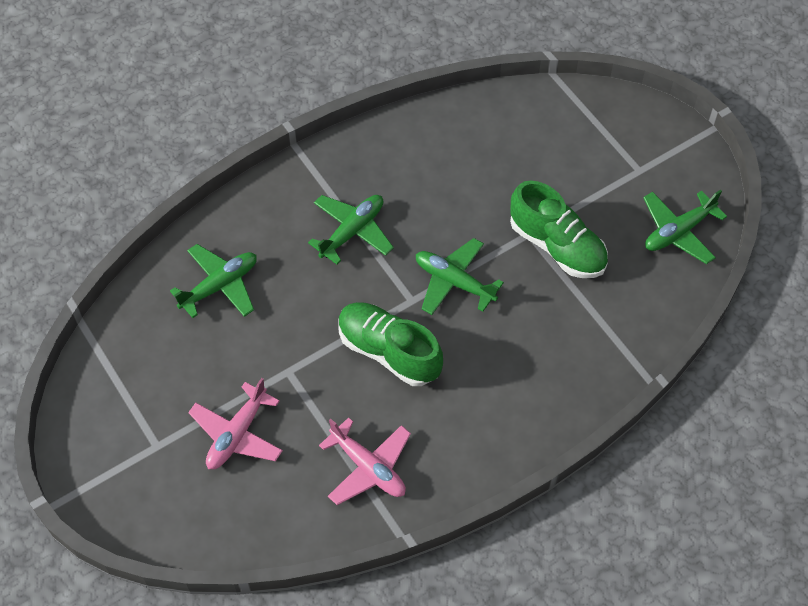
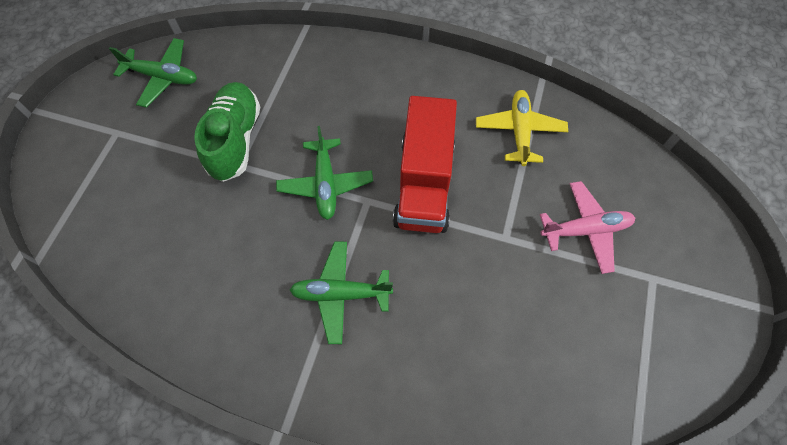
camera: 130 degrees left, 5 degrees up
green plane [170,244,257,318] -> none
pink plane [319,417,411,505] -> yellow plane [476,90,568,166]
green shoe [339,302,443,386] -> red truck [393,96,457,233]

